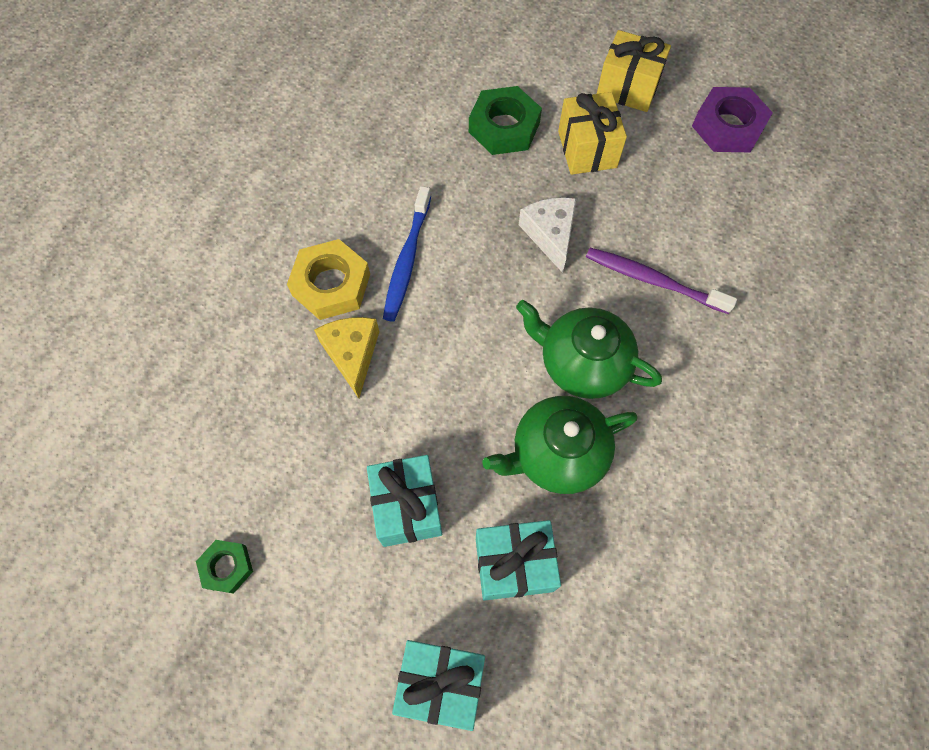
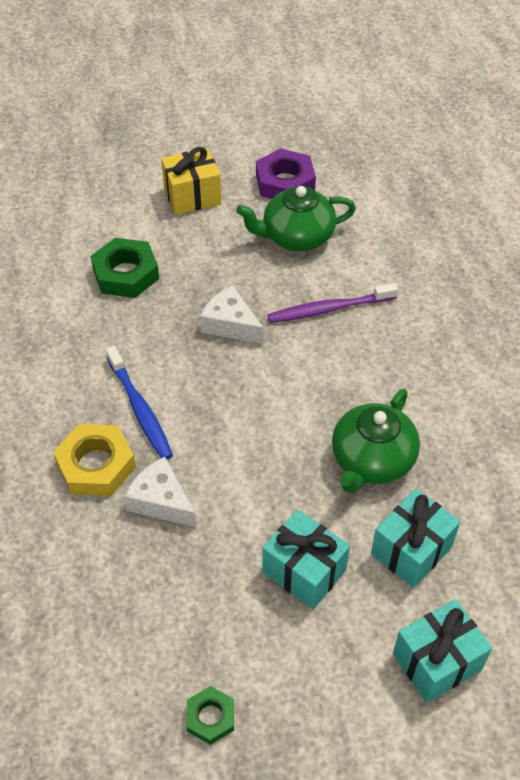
camera: 40 degrees left, 15 degrees down
yellow cheese [314,317,379,398] -> white cheese [124,457,197,527]
green teapot [516,300,662,399] -> green teapot moved to [236,186,356,251]
yellow gift [558,92,627,175] -> none

